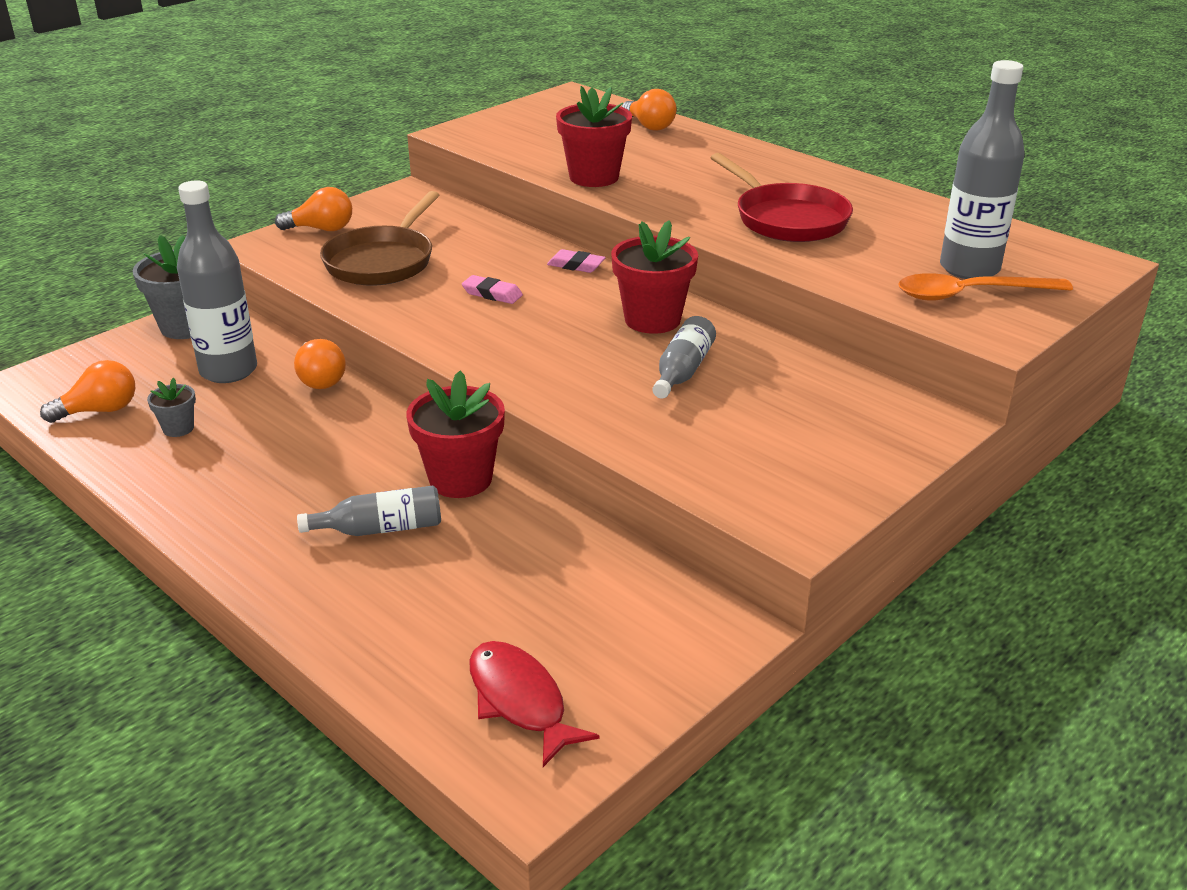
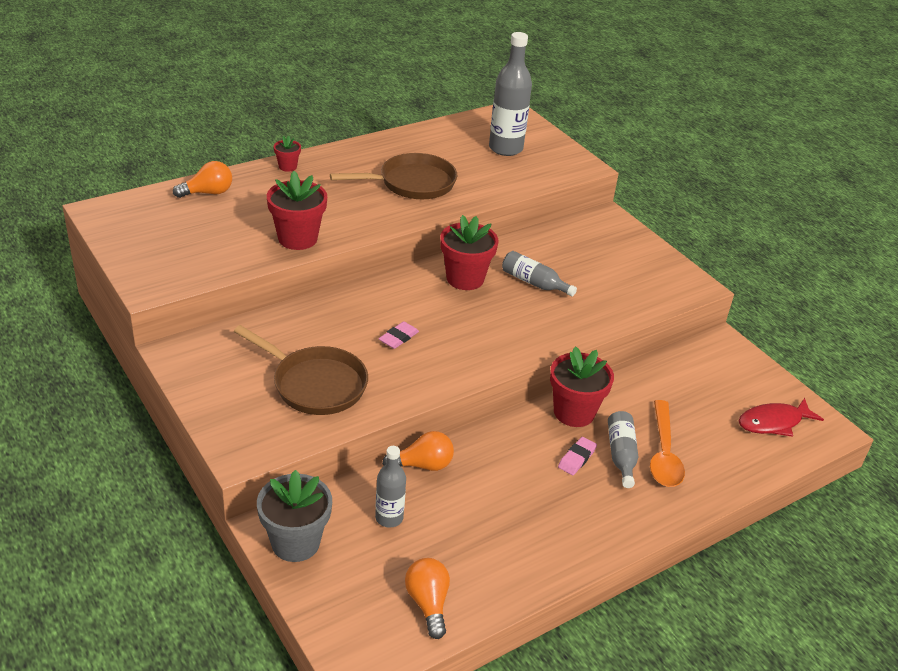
camera: 80 degrees left, 5 degrees up
grey flower pot [147,378,196,437] -> none
grey bottle [177,180,257,383] -> grey bottle [375,446,406,528], size x0.58
orange light bulb [275,187,352,231] -> none
pink eraser [547,249,606,273] -> pink eraser moved to [558,437,597,475]
red pan [711,153,853,242] -> brown pan [330,153,457,199]
orange spoon [898,273,1073,301] -> orange spoon moved to [650,400,685,487]
none -> red flower pot [274,136,301,172]

